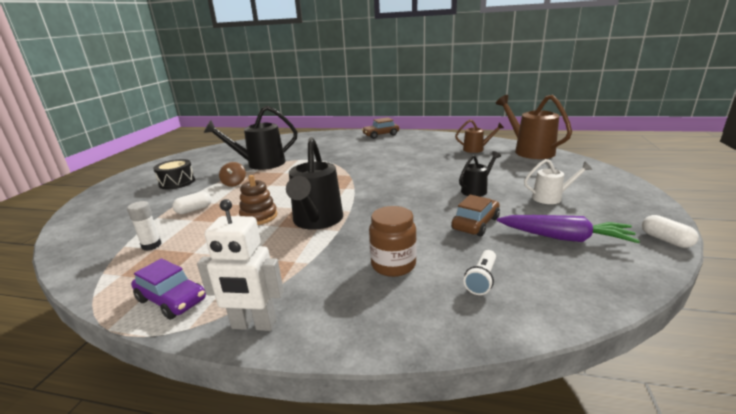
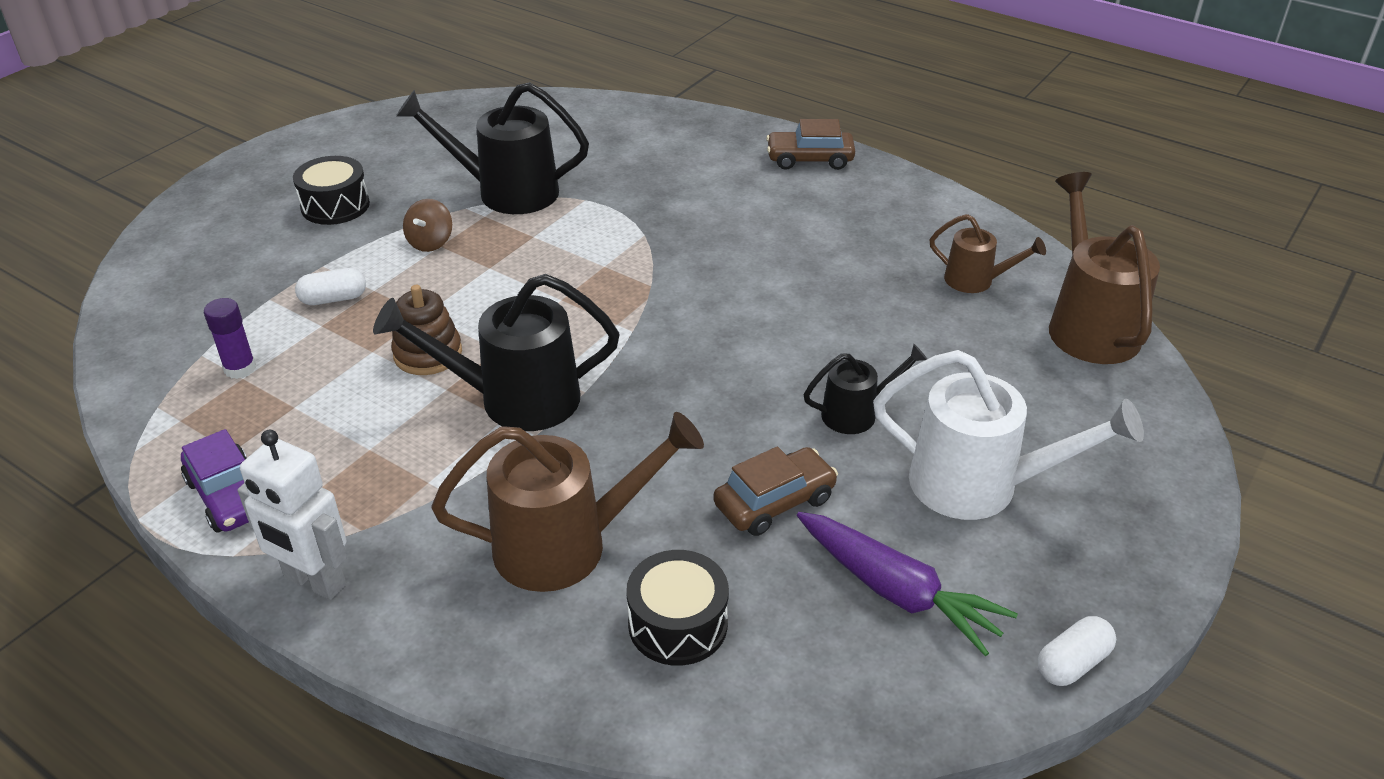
camera: 20 degrees right, 15 degrees up
white glue stick [127,201,162,251] -> purple glue stick [204,298,256,379]
black watering can [286,137,343,230] -> black watering can turned 60 degrees clockwise [373,274,620,431]
brown jar [369,206,417,277] -> brown watering can [431,412,704,592]
white flashlight [464,250,496,295] -> black drum [626,550,729,666]
white watering can [524,159,592,204] -> white watering can [873,350,1144,520], size x1.82
white capsule [642,215,699,248] -> white capsule turned 60 degrees clockwise [1037,616,1116,686]

